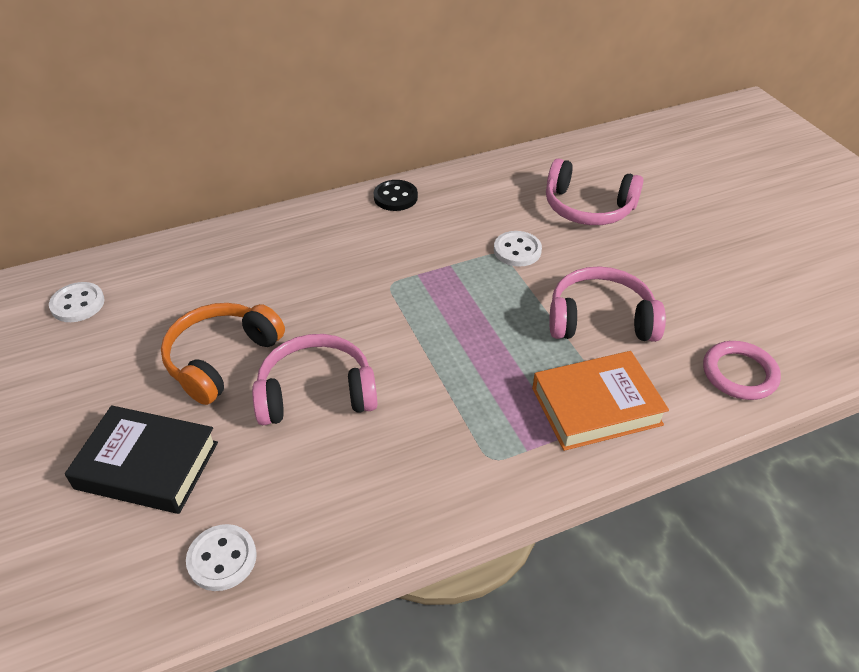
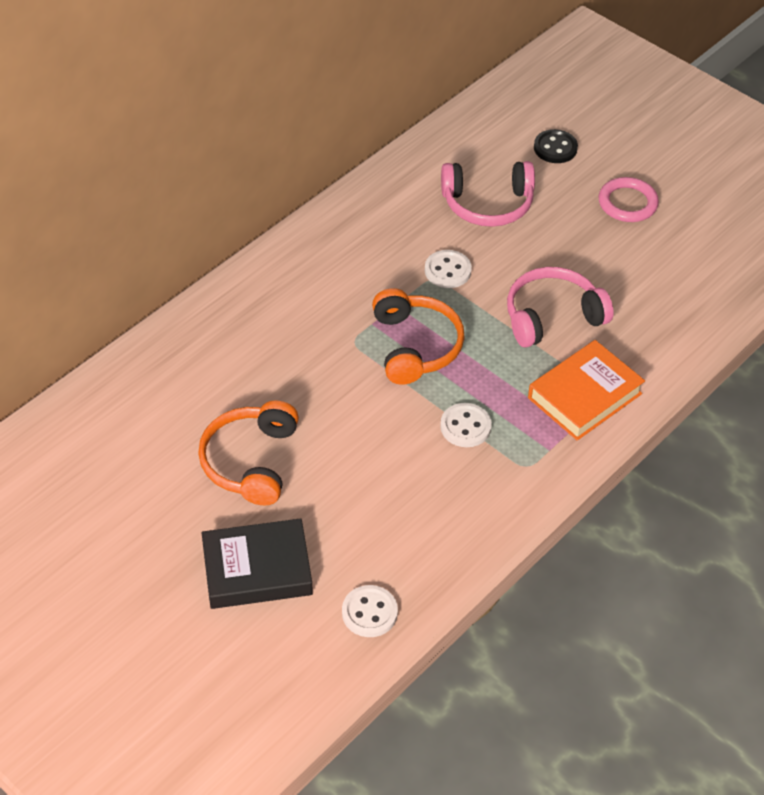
camera: 25 degrees left, 5 degrees up
white button [49,282,105,322] -> white button moved to [440,403,492,447]
pink headphones [252,334,377,425] -> none
black button [374,180,418,211] -> black button moved to [534,129,578,163]
pink ring [703,341,781,400] -> pink ring moved to [598,177,659,222]
none -> orange headphones [372,288,465,385]

